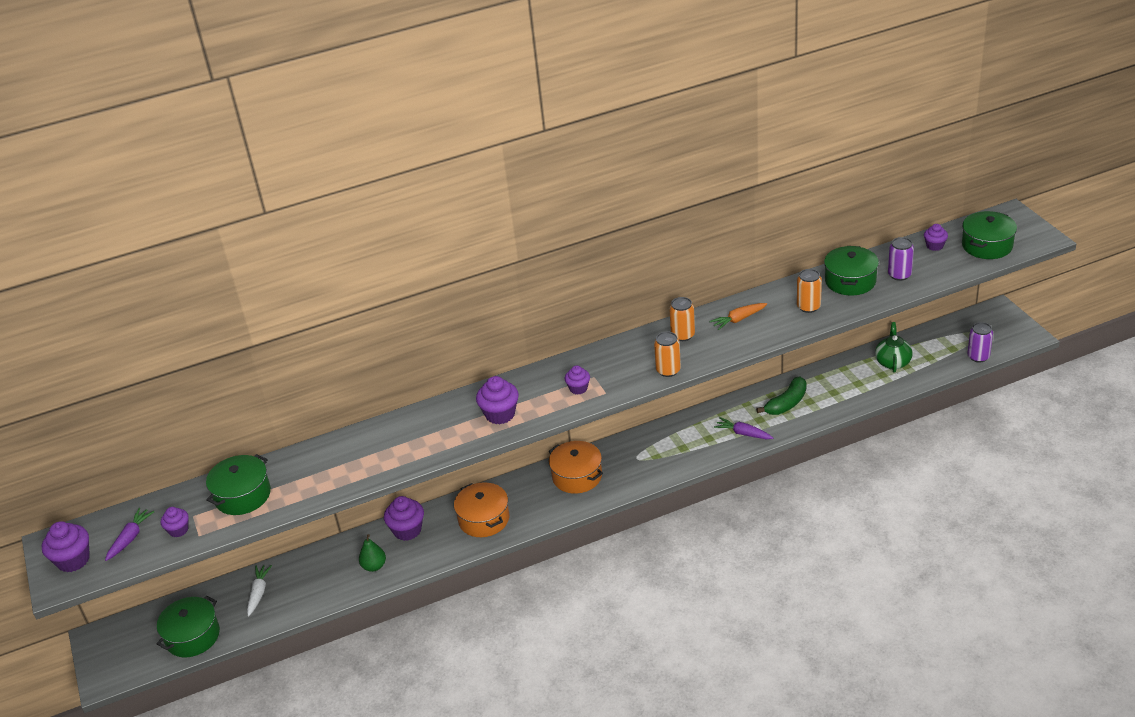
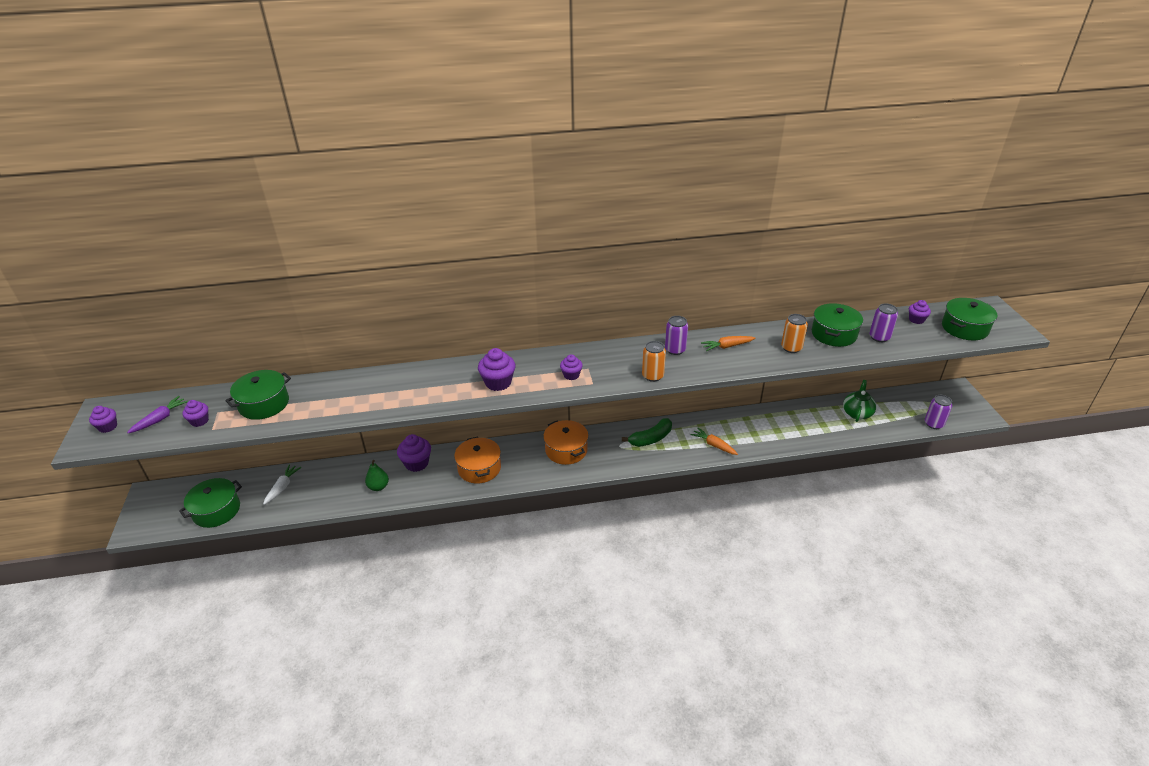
camera: 10 degrees right, 0 degrees up
purple cupcake [42,521,90,572] -> purple cupcake [89,406,117,433], size x0.61
orange can [669,297,695,341] -> purple can [665,316,688,355]
purple carrot [714,417,773,439] -> orange carrot [691,428,738,455]
green banana [756,377,807,415] -> green banana moved to [622,418,672,447]

